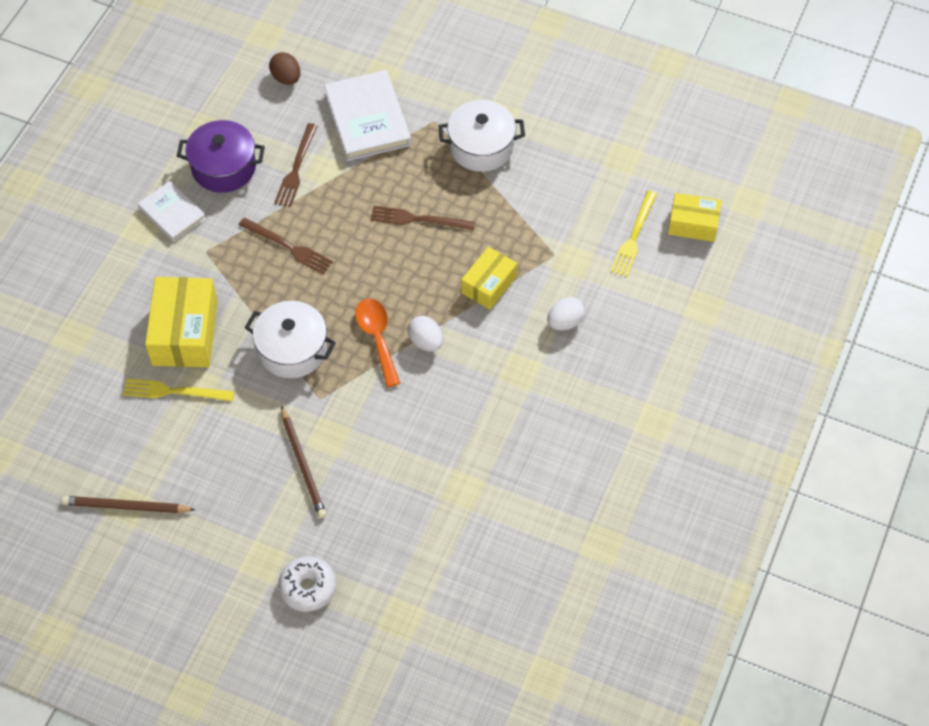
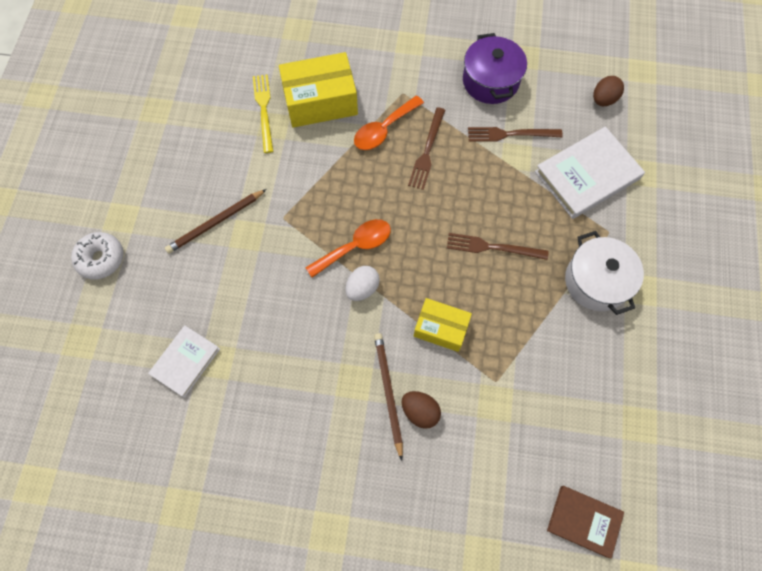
camera: 75 degrees right, 10 degrees up
brown pencil [62,496,196,513] -> brown pencil moved to [374,333,403,461]
white book [138,181,206,242] -> white book moved to [148,325,220,398]
white pot [245,301,336,378] -> none
brown fork [371,205,475,231] -> brown fork turned 75 degrees counterclockwise [447,233,548,260]
white egg [547,297,585,331] -> brown egg [402,391,441,429]
yellow fork [611,191,657,277] -> none
yellow box [668,193,722,242] -> brown book [547,486,624,559]
none -> orange spoon [354,95,424,150]

